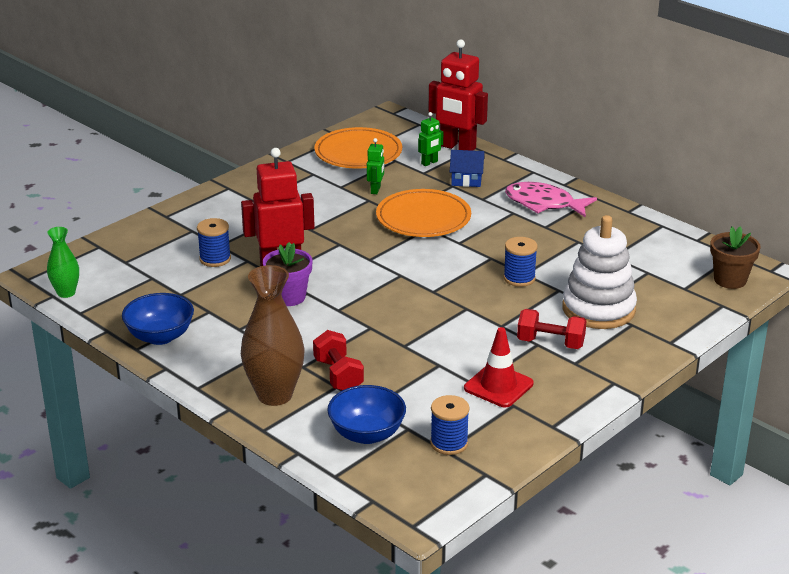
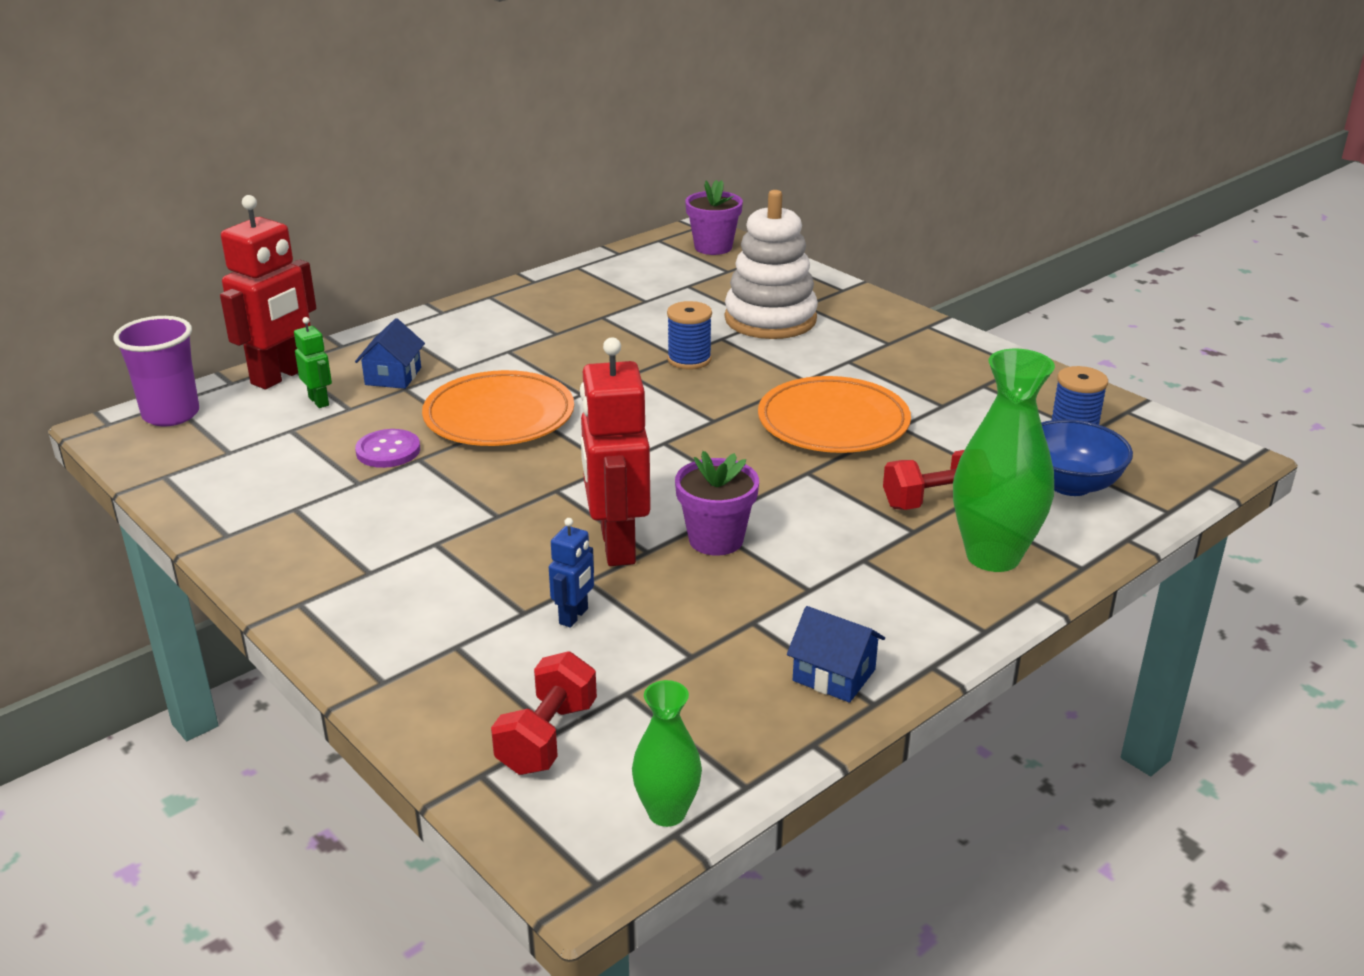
camera: 85 degrees left, 0 degrees up
blue bowl [122,293,194,345] -> blue house [787,606,885,703]
blue spool [197,218,231,267] -> blue robot [549,518,594,627]
brown vase [241,265,304,406] -> green vase [953,349,1055,572]
orange plate [314,127,402,168] -> orange plate moved to [758,376,911,453]
green robot [367,138,384,194] -> purple button [355,429,420,468]
red traffic cone [464,327,534,407] -> none
pink fish [505,182,597,218] -> none
red dumbbell [517,309,587,349] -> red dumbbell moved to [491,651,597,775]
brown flower pot [710,227,761,289] -> purple flower pot [685,180,743,255]
none -> purple cup [113,316,199,426]

